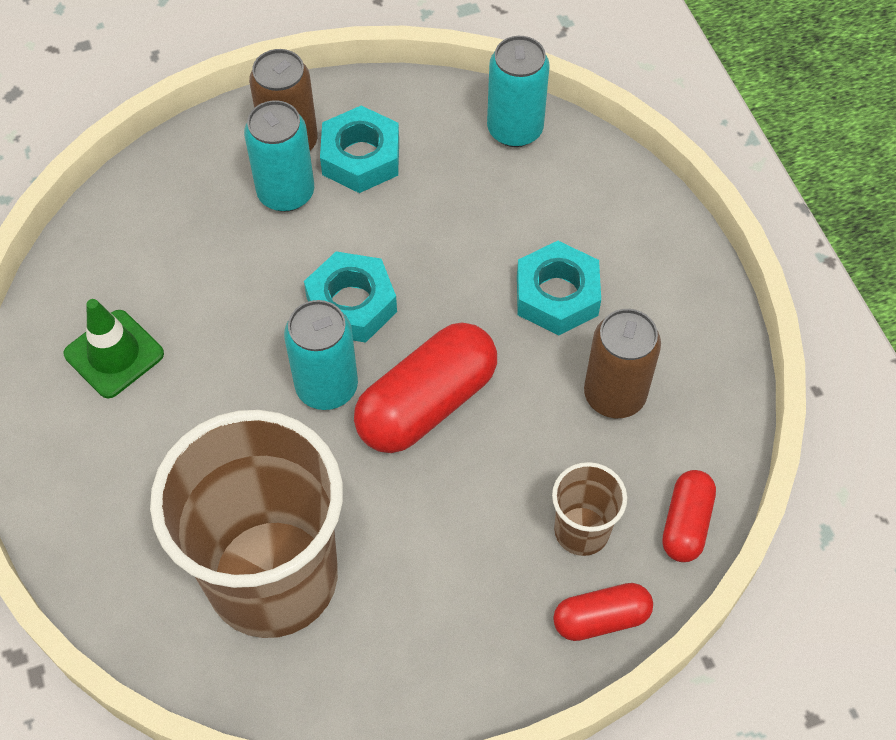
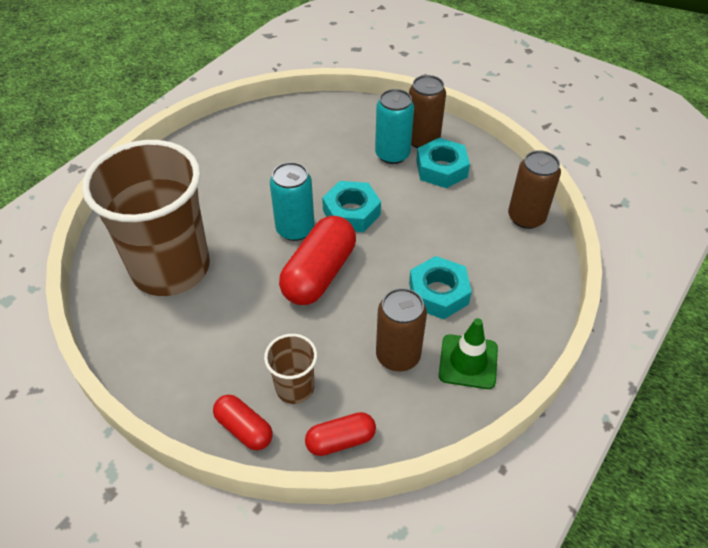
camera: 55 degrees right, 10 degrees down
green traffic cone [64,299,164,398] -> green traffic cone moved to [439,318,498,389]
red capsule [354,322,497,453] -> red capsule turned 75 degrees counterclockwise [279,216,356,305]
turquoise can [487,36,550,147] -> brown can [508,150,561,229]

